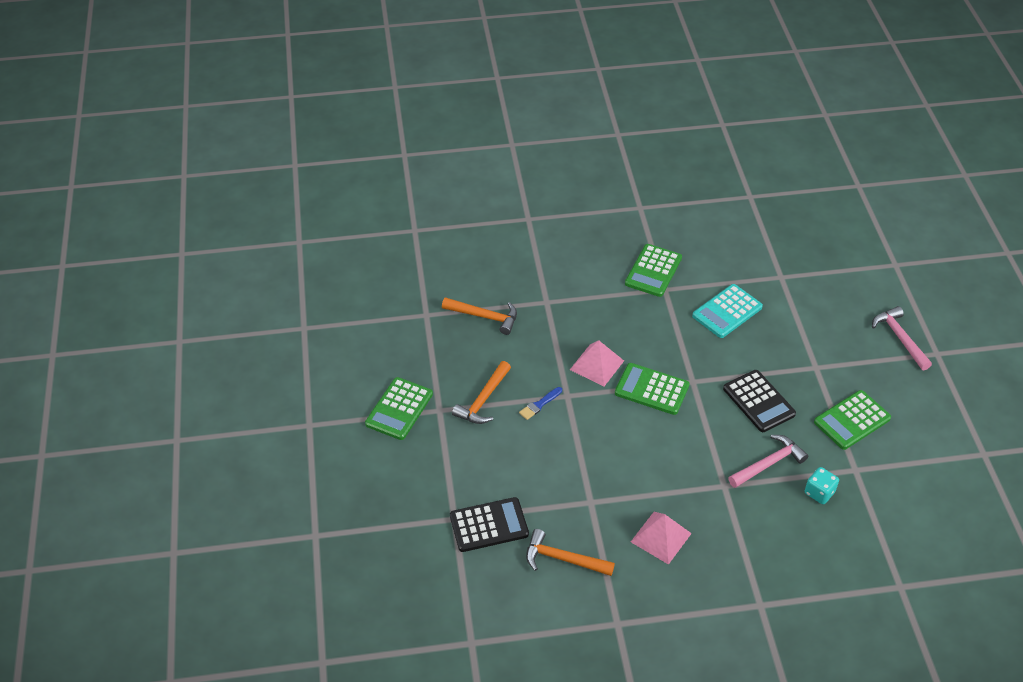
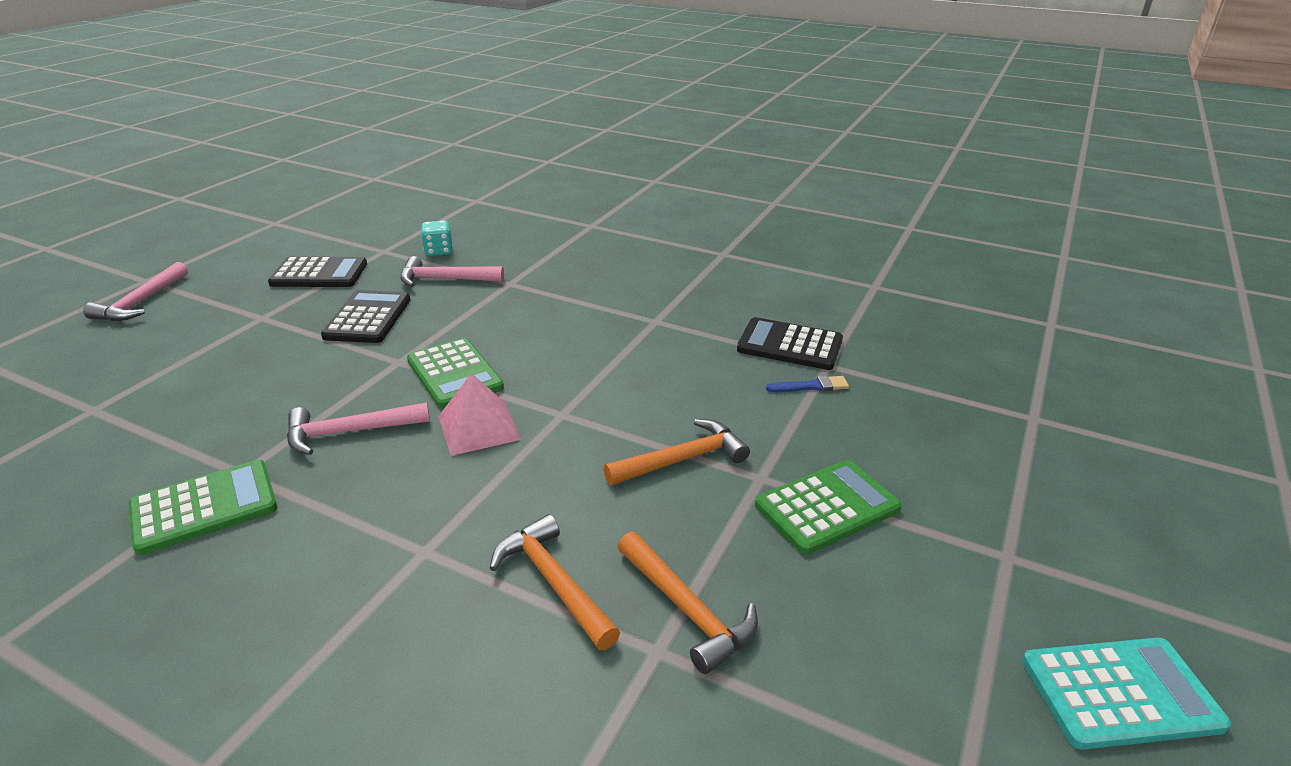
camera: 145 degrees left, 15 degrees down
blue brush [519,387,562,420] -> blue brush moved to [766,376,849,392]
orange hammer [526,529,615,576] -> orange hammer moved to [618,532,758,674]
pink pyramid [631,512,692,565] -> none
turquoise calculator [692,284,763,338] -> turquoise calculator moved to [1022,638,1231,750]
green calculator [814,390,891,450] -> black calculator [268,257,367,287]
none -> pink hammer [287,402,430,455]

